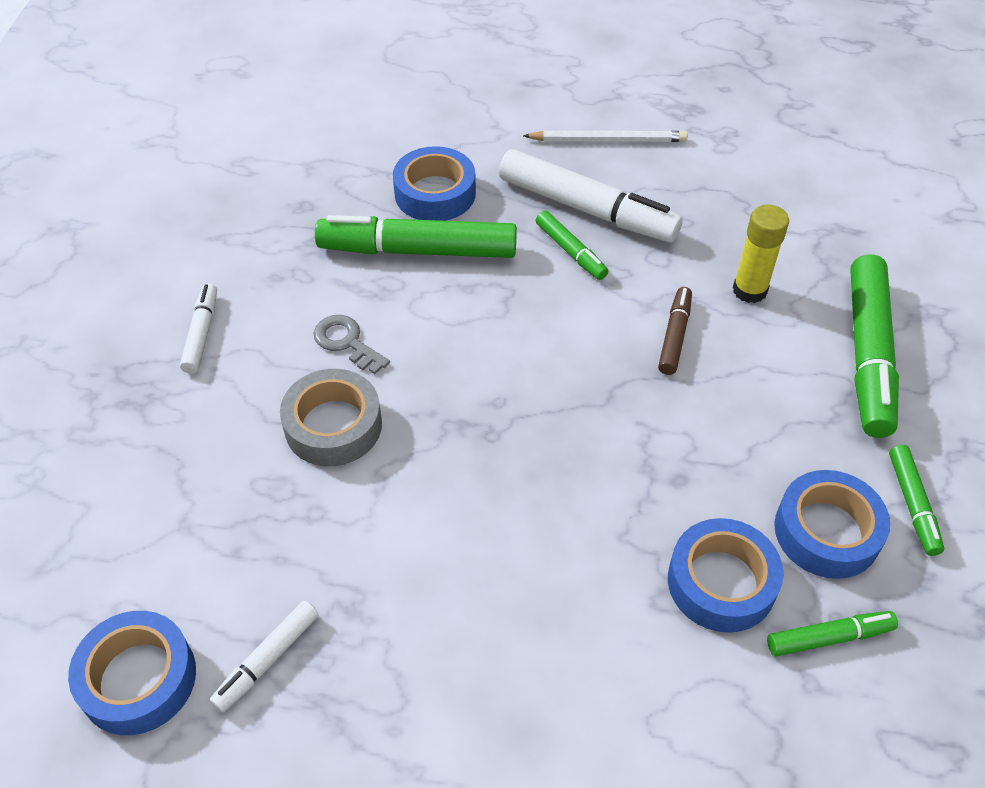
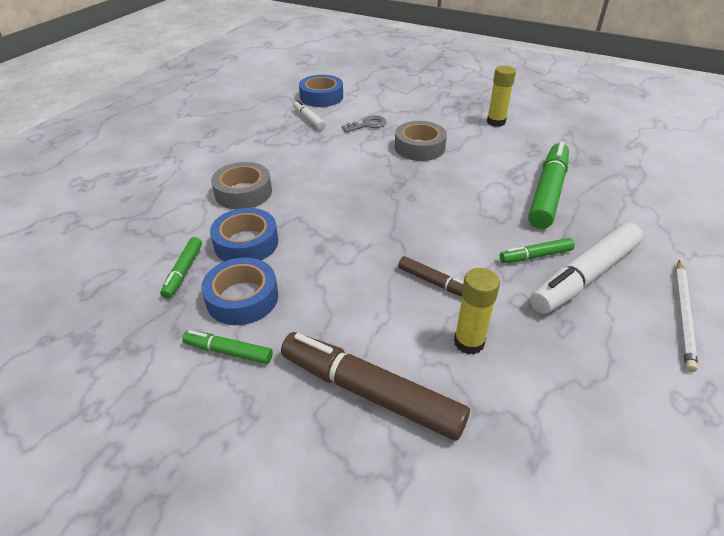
camera: 110 degrees right, 10 degrees down
white marker [180,283,217,373] -> yellow glue stick [487,66,516,127]
grey key [313,315,390,374] -> grey key moved to [342,115,387,133]
blue tape [393,146,476,221] -> none
green marker [850,254,899,438] -> brown marker [281,332,470,441]
none -> grey tape [211,162,272,209]

